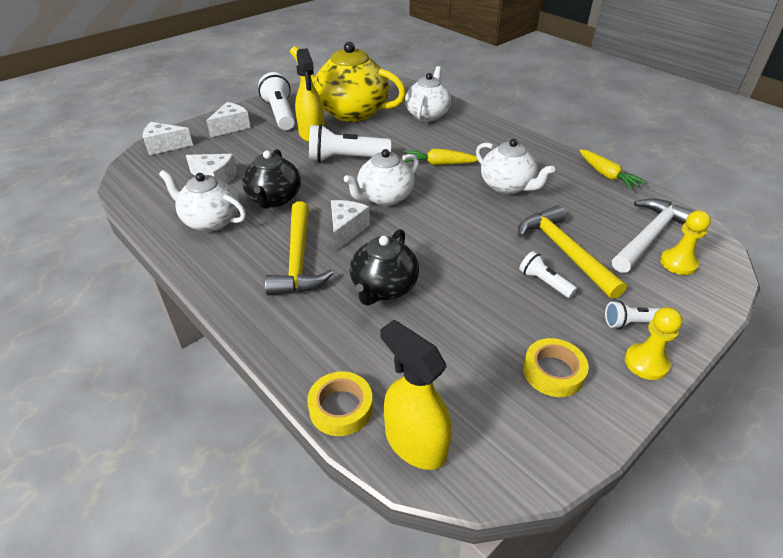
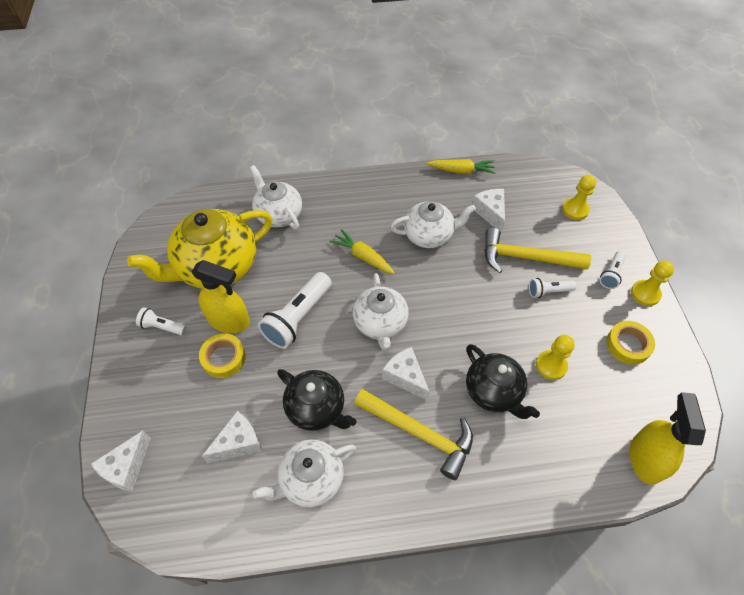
camera: 55 degrees left, 15 degrees up
white cheese [206,102,251,138] -> white cheese moved to [472,189,505,233]
white flashlight [258,72,295,130] -> white flashlight [136,307,187,335], size x0.54
yellow tape [307,371,373,436] -> yellow tape moved to [199,334,246,378]
yellow spray bottle [380,320,452,470] -> yellow spray bottle turned 105 degrees clockwise [629,392,706,485]
yellow carrot [404,149,478,165] -> yellow carrot turned 90 degrees clockwise [329,229,395,274]
white hammer [612,198,695,273] -> none
none -> yellow pawn [536,335,575,380]

